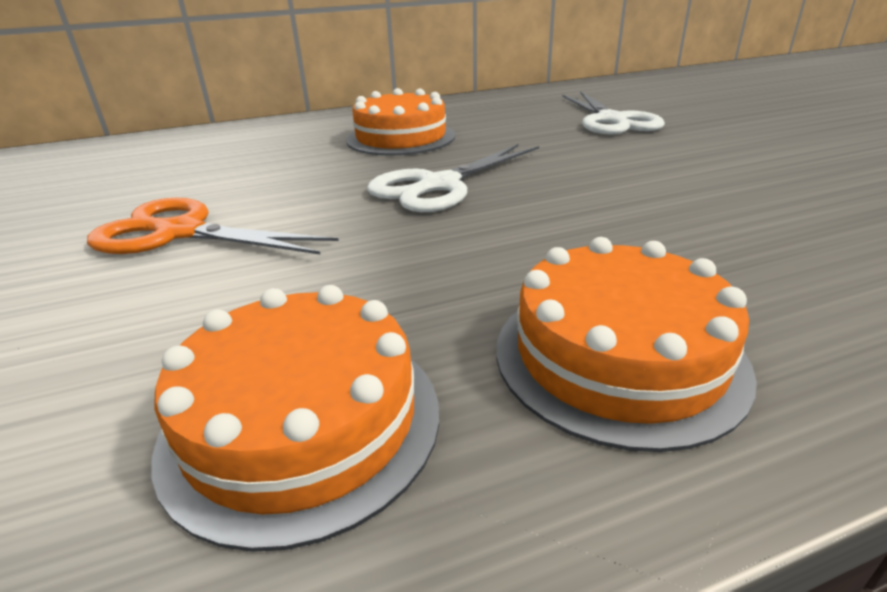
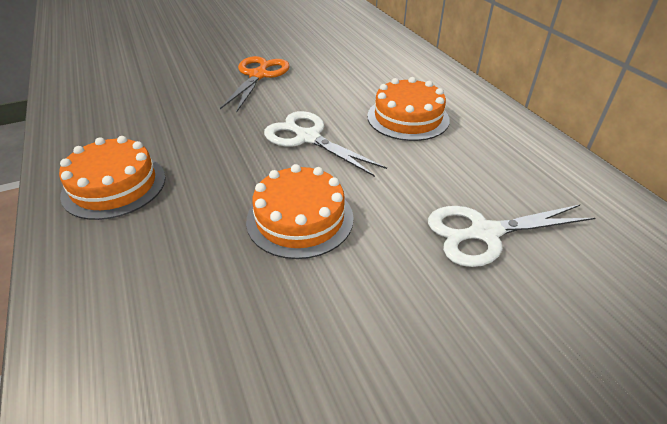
camera: 85 degrees right, 10 degrees up
orange cake [151,285,439,552] -> orange cake moved to [246,164,354,259]

